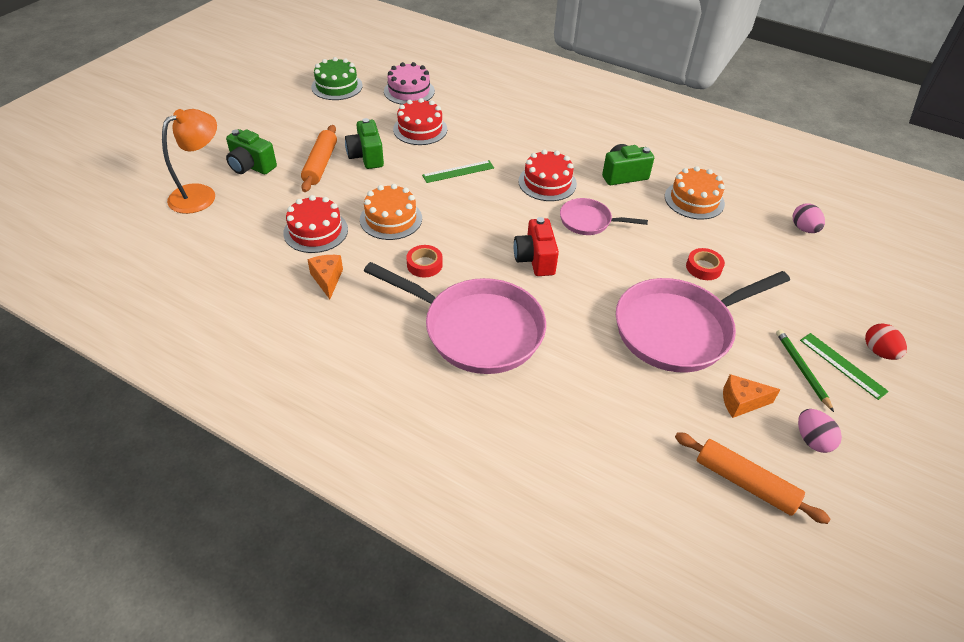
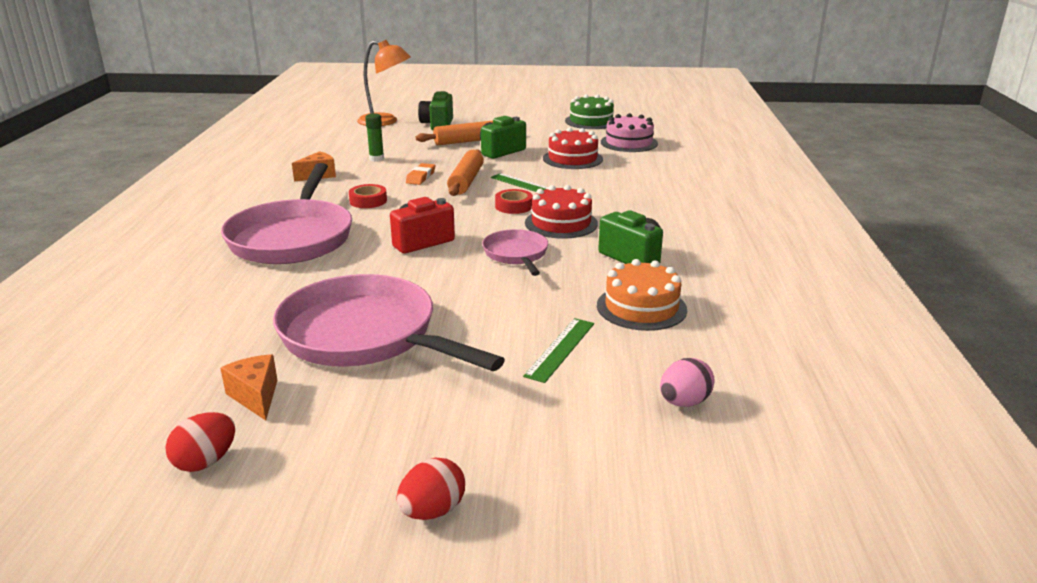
camera: 65 degrees right, 20 degrees down
red cake [283,195,348,253] -> green glue stick [365,113,384,162]
orange cake [360,184,422,240] -> orange eraser [406,163,435,185]
orange rolling pin [675,432,830,524] -> orange rolling pin moved to [447,149,484,196]
red tape [686,248,725,280] -> red tape moved to [495,189,533,214]
green pencil [776,329,834,412] -> none
pink egg [798,409,842,453] -> red egg [165,412,235,472]
green ruler [800,333,889,400] -> green ruler moved to [523,318,594,383]

